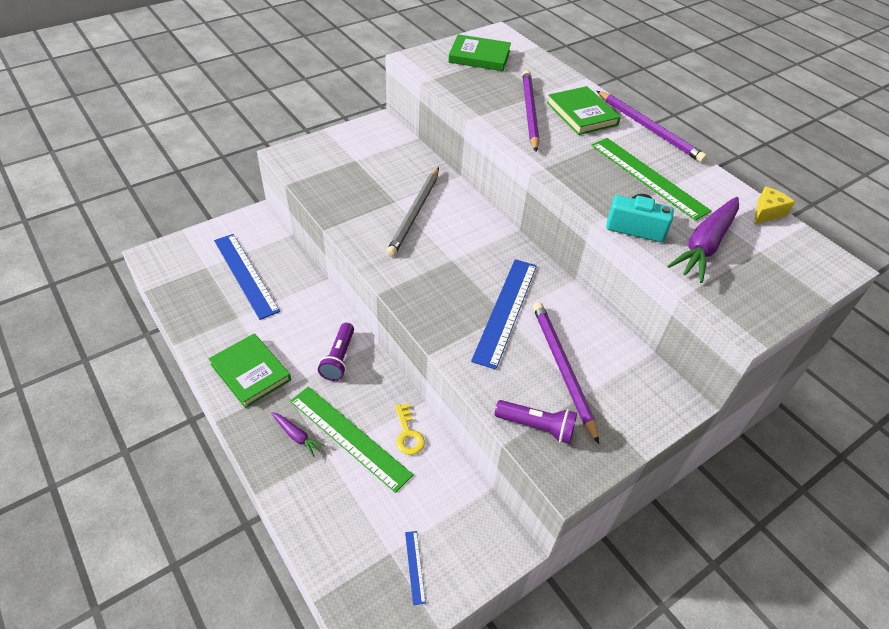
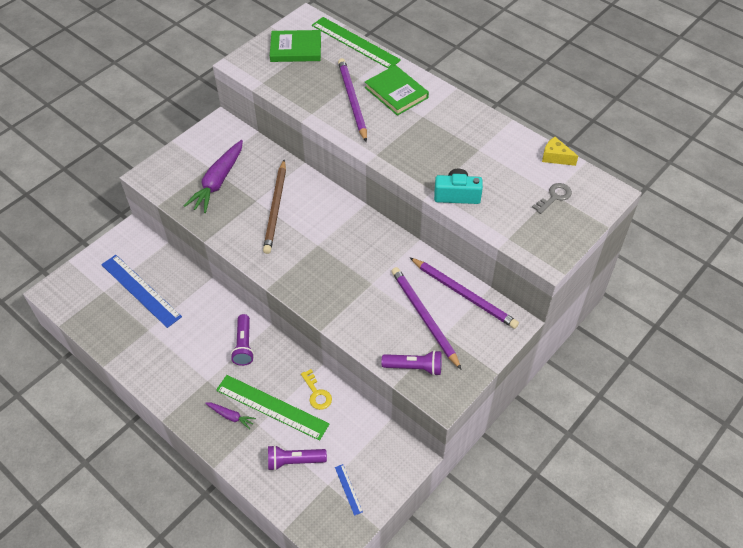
camera: 10 degrees left, 5 degrees up
green book [208,333,291,408] -> none
grey pencil [386,167,439,257] -> brown pencil [263,159,286,254]
blue ruler [471,259,537,370] -> none
green ruler [591,138,712,221] -> green ruler moved to [312,17,401,69]
purple pencil [597,91,707,163] -> purple pencil moved to [409,257,519,329]
purple carrot [667,197,739,283] -> purple carrot moved to [184,140,243,213]
yellow cheese [754,186,795,225] -> yellow cheese turned 90 degrees counterclockwise [542,137,578,166]
none -> purple flashlight [268,445,327,471]
none -> grey key [532,183,572,214]

